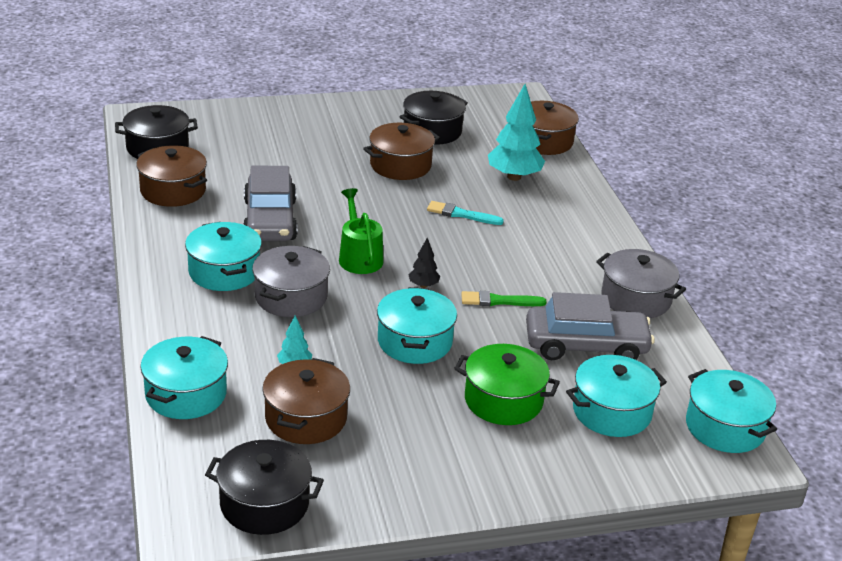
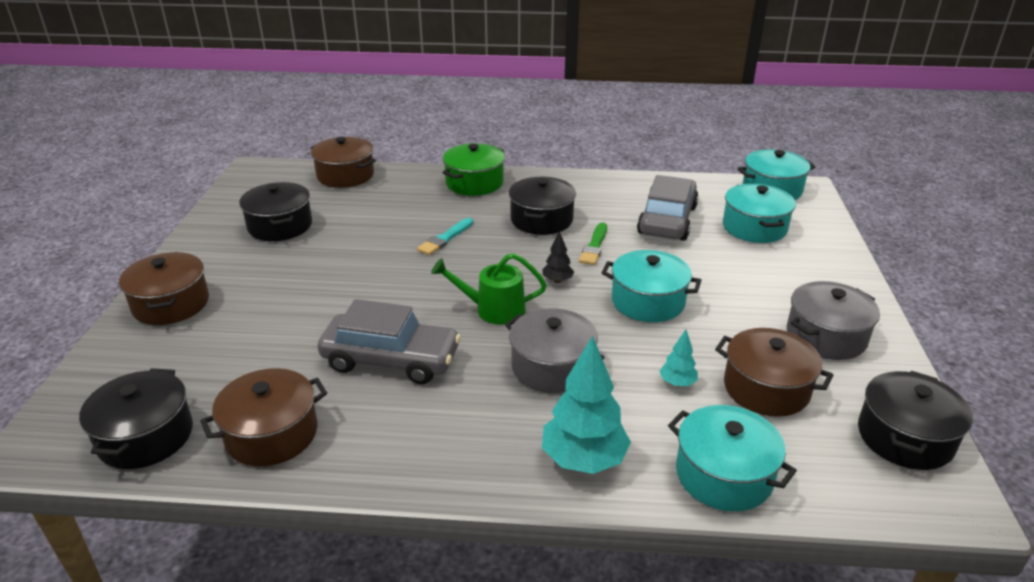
camera: 70 degrees left, 0 degrees up
turquoise pot [185,222,262,291] -> none
brown pot [363,123,440,180] -> brown pot moved to [119,252,209,325]
green pot [454,344,560,425] -> green pot moved to [442,143,505,196]
turquoise tree [488,84,545,181] -> turquoise tree moved to [542,336,631,474]
grey pot [596,249,686,318] -> grey pot moved to [787,281,880,360]
none -> black pot [509,177,576,235]

